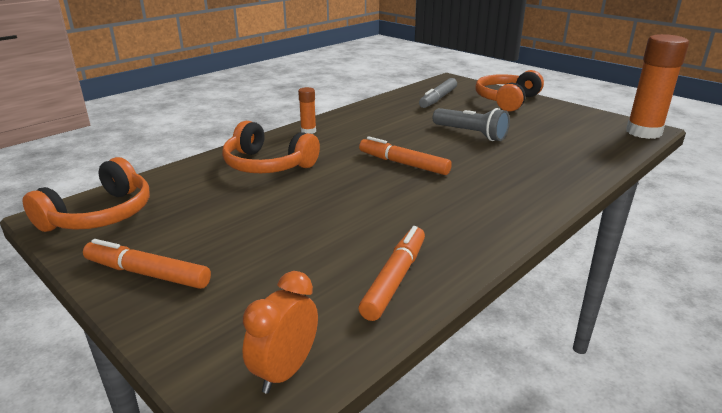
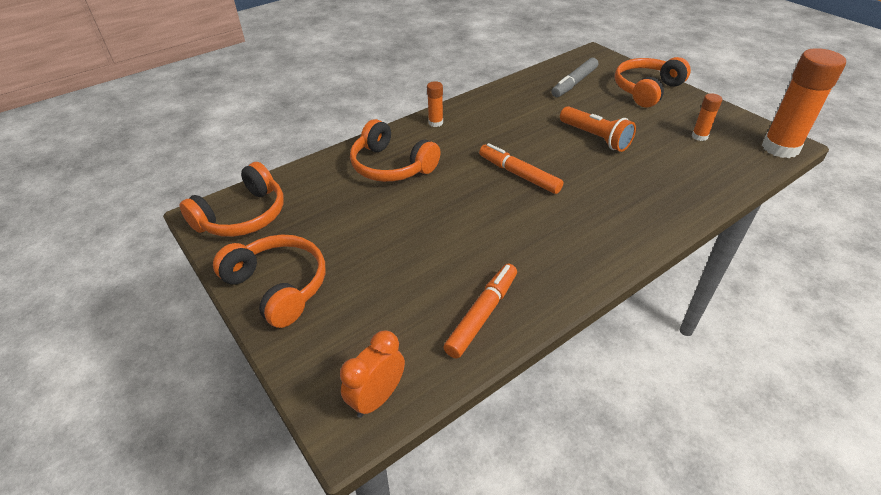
camera: 10 degrees right, 15 degrees up
orange marker [83,239,211,289] -> orange headphones [213,235,326,328]
grey flashlight [433,108,510,141] -> orange flashlight [560,106,636,152]
none -> orange glue stick [692,93,722,141]

